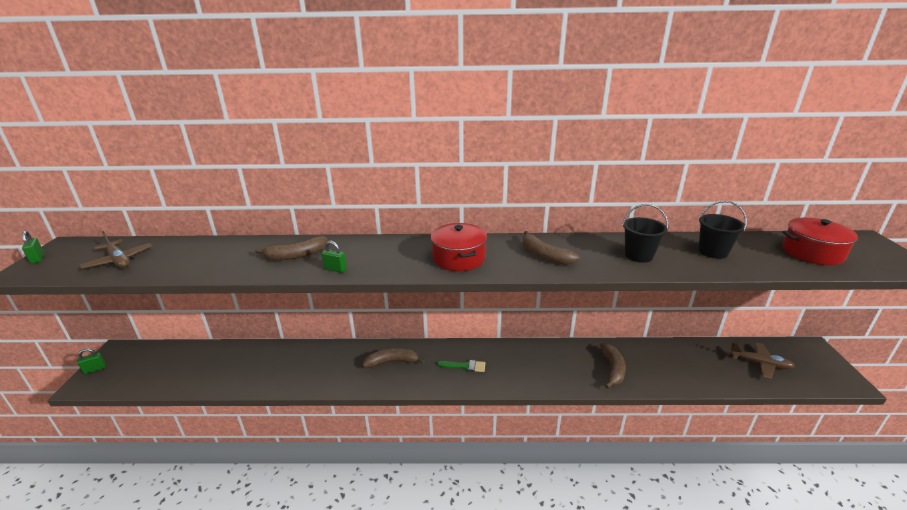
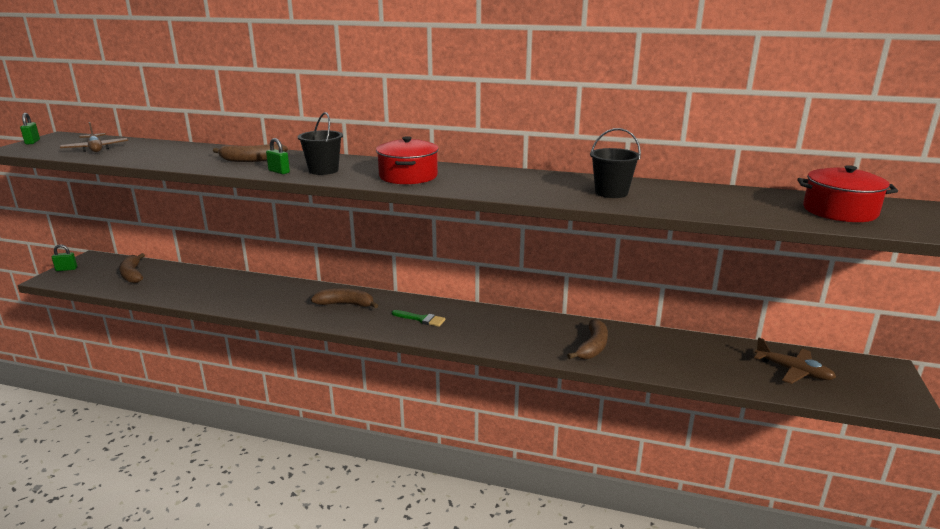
camera: 15 degrees right, 5 degrees down
brown banana [523,231,579,265] -> brown banana moved to [119,253,145,283]
black bucket [699,201,747,259] -> black bucket moved to [298,112,343,175]

